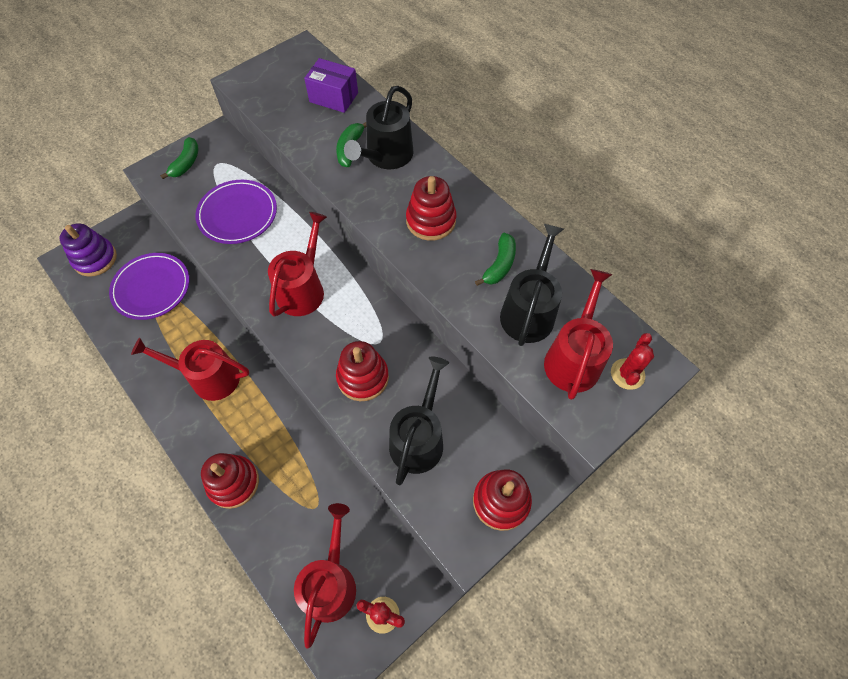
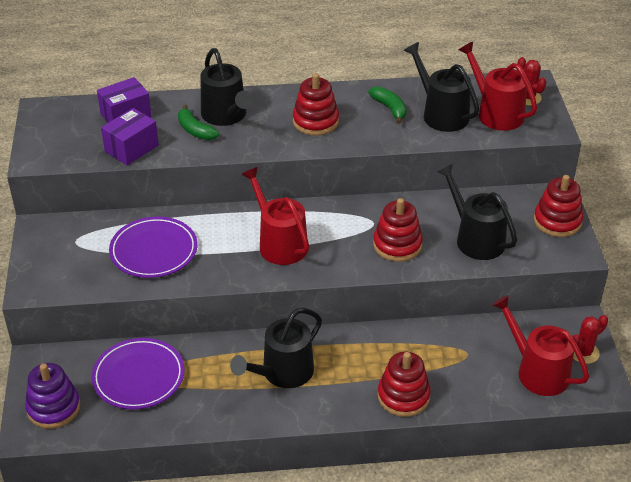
camera: 55 degrees left, 20 degrees down
red watering can [131,338,249,401] -> black watering can [230,308,322,388]
green banana [160,137,198,179] -> none
none -> purple box [101,108,159,165]

